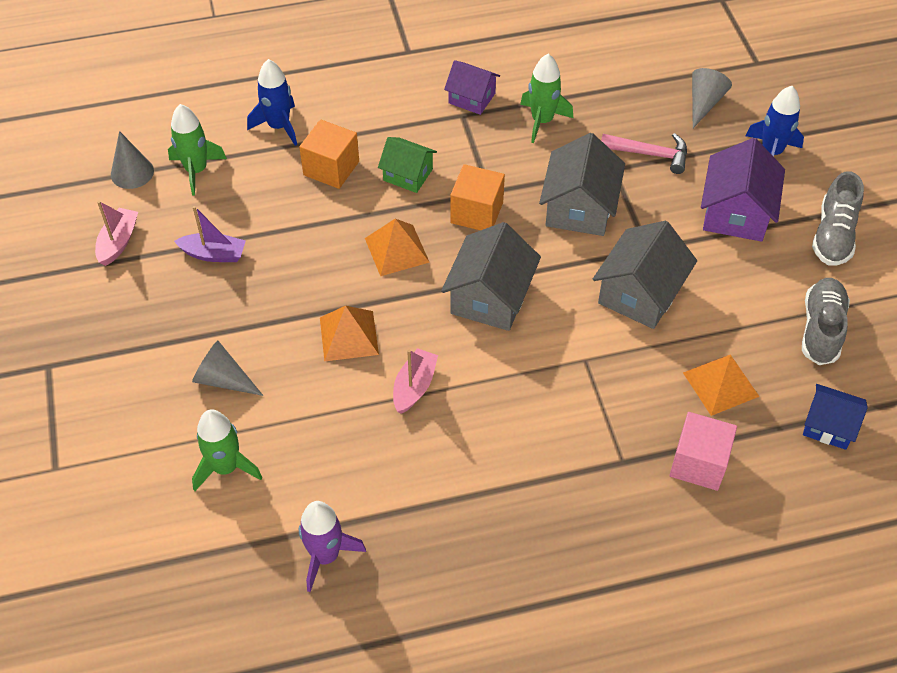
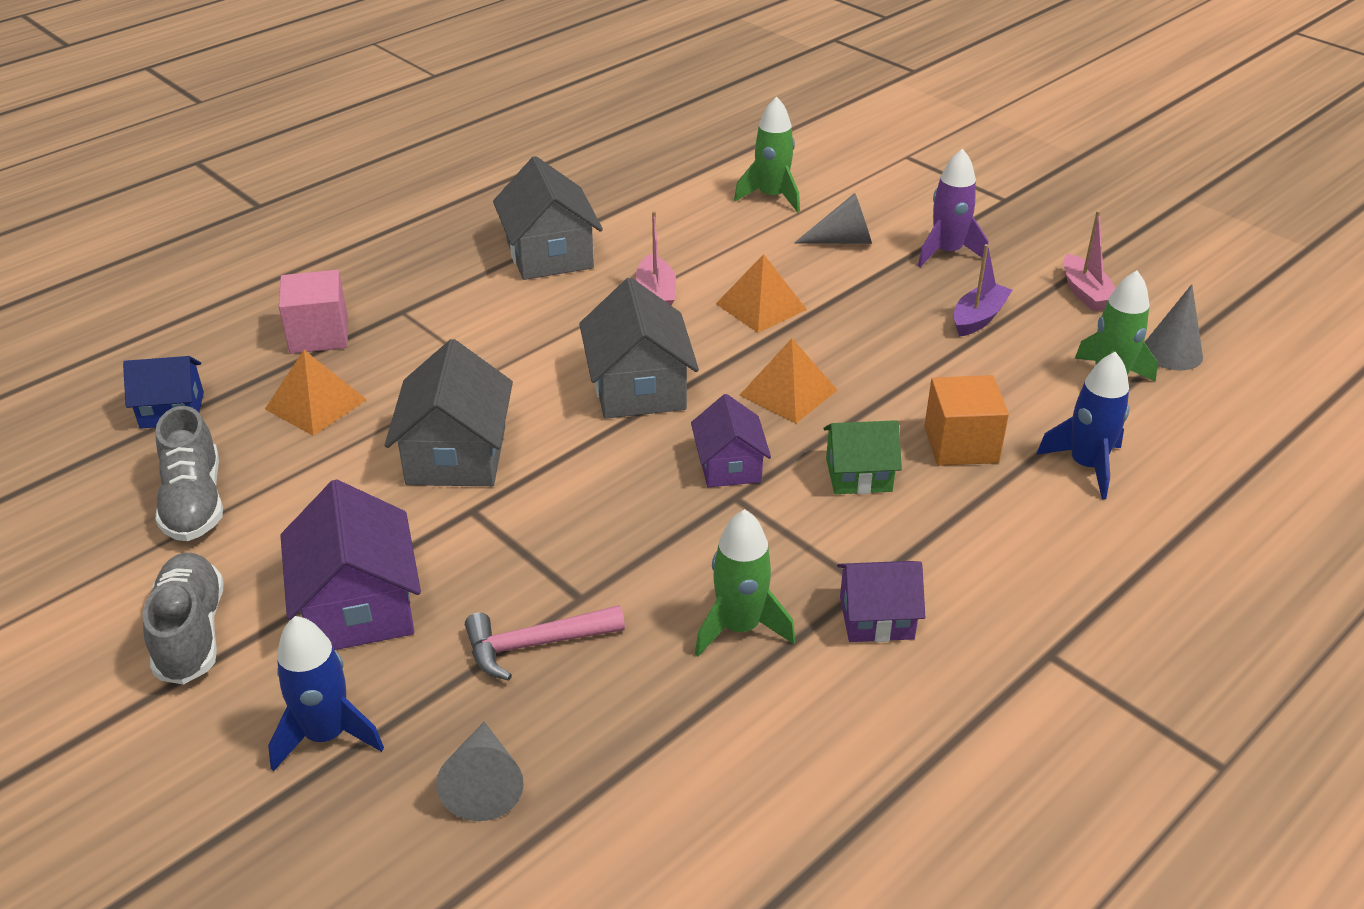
camera: 150 degrees right, 15 degrees down
purple boat [174,206,246,262] -> purple boat turned 150 degrees clockwise [954,244,1012,337]
purple rocket [299,501,366,592] -> purple rocket moved to [918,148,988,267]
orange cube [450,164,505,230] -> purple house [691,394,771,487]
grey house [539,133,625,236] -> grey house moved to [493,156,603,280]

